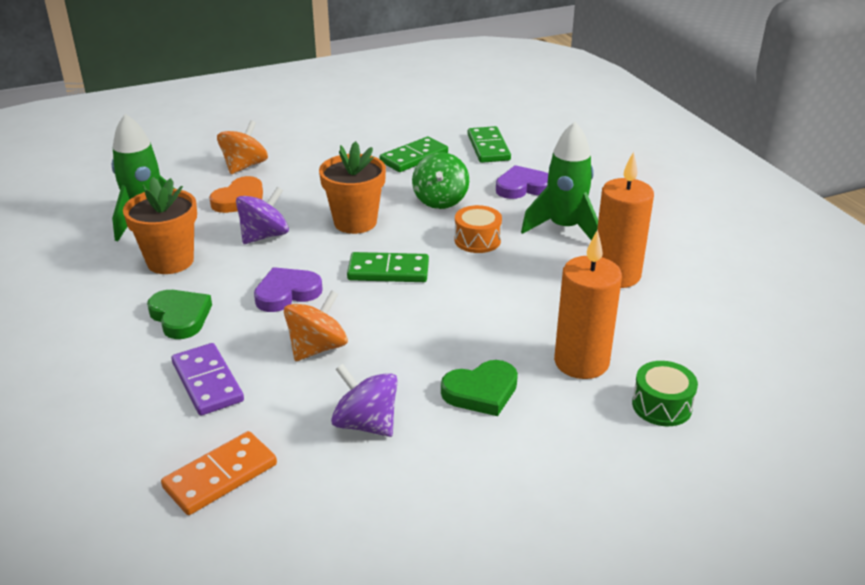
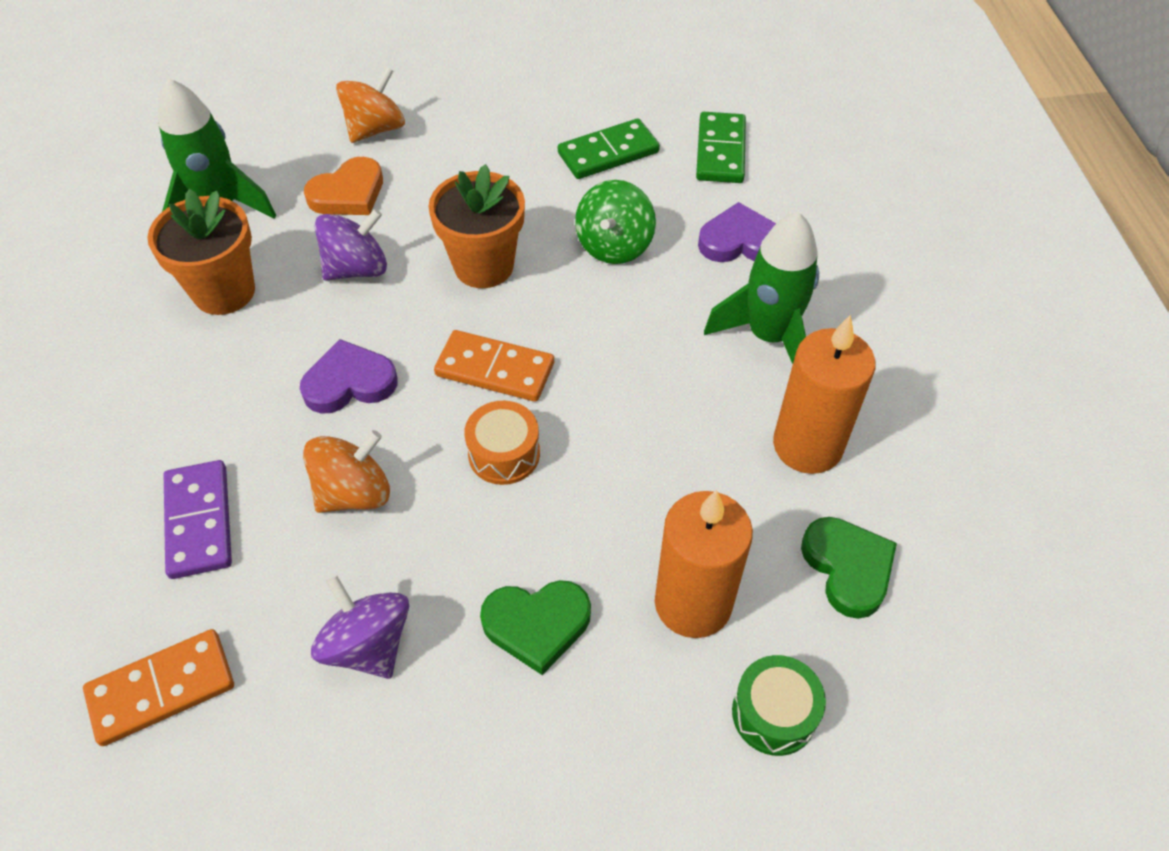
camera: 15 degrees right, 20 degrees up
green heart [147,290,212,339] -> green heart moved to [801,517,897,619]
green domino [347,252,429,282] -> orange domino [434,330,554,402]
orange drum [454,205,502,253] -> orange drum moved to [464,401,540,485]

